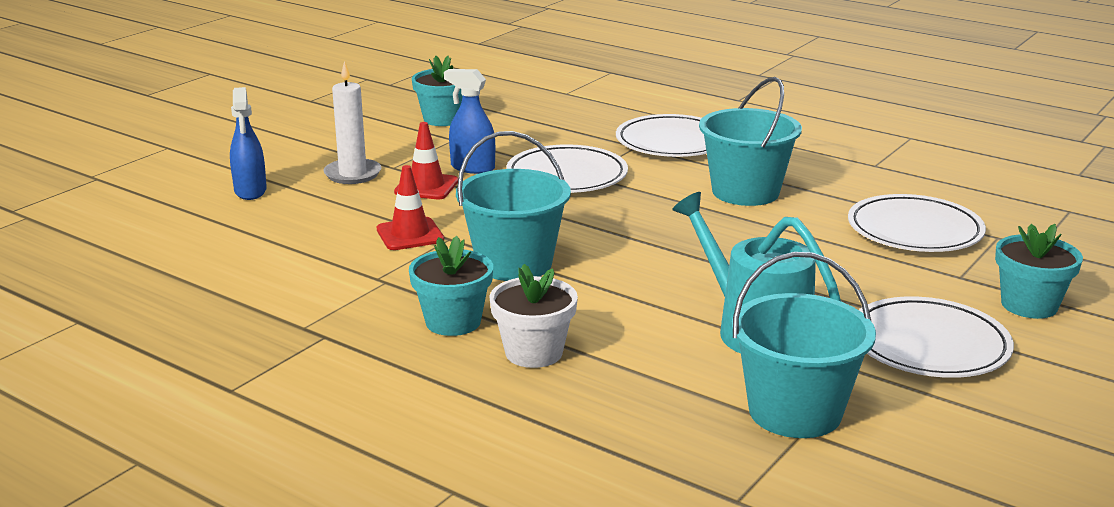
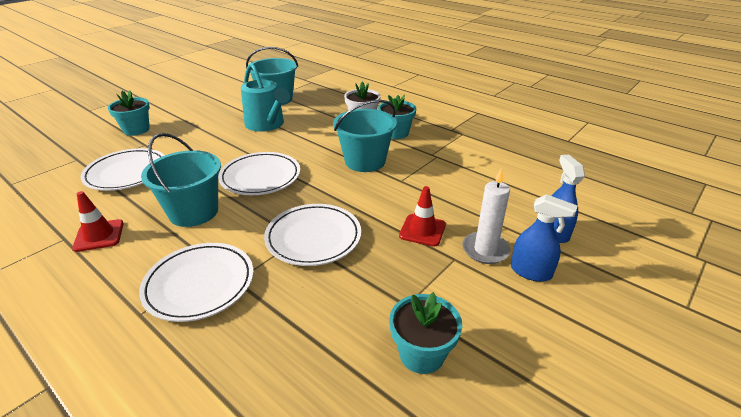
camera: 175 degrees left, 10 degrees up
red traffic cone [377,165,444,250] -> red traffic cone moved to [72,191,124,252]
blue spray bottle [444,69,495,174] -> blue spray bottle moved to [511,194,578,282]
white plate [859,296,1014,378] -> white plate moved to [218,152,300,195]

